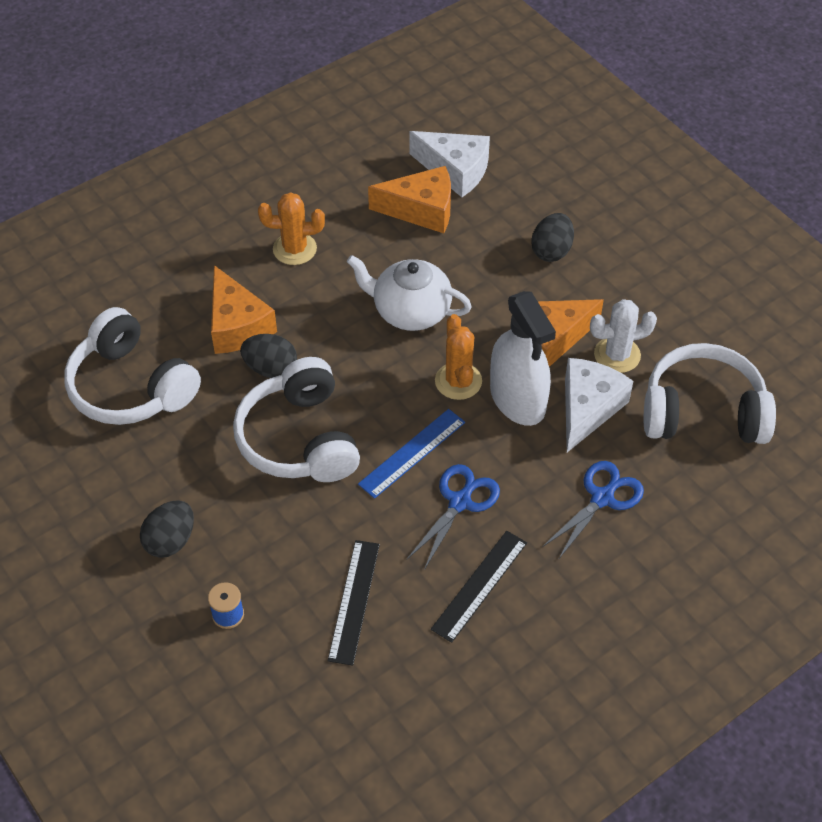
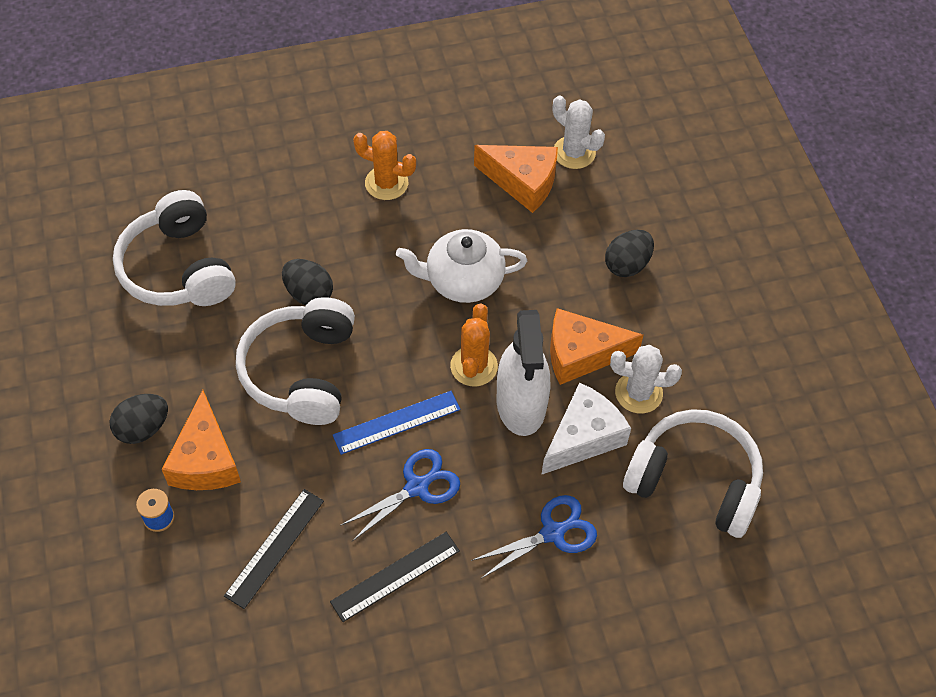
camera: 20 degrees right, 5 degrees up
orange cheese [211,265,277,354] -> orange cheese moved to [162,390,241,490]
white teapot [347,255,472,331] -> white teapot turned 45 degrees counterclockwise [396,229,527,303]
white cheese [410,131,490,197] -> white cactus [553,96,605,169]

